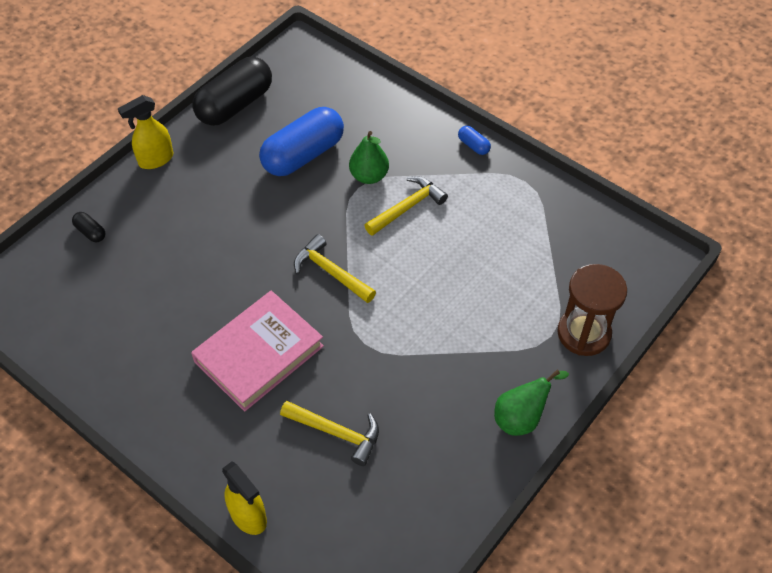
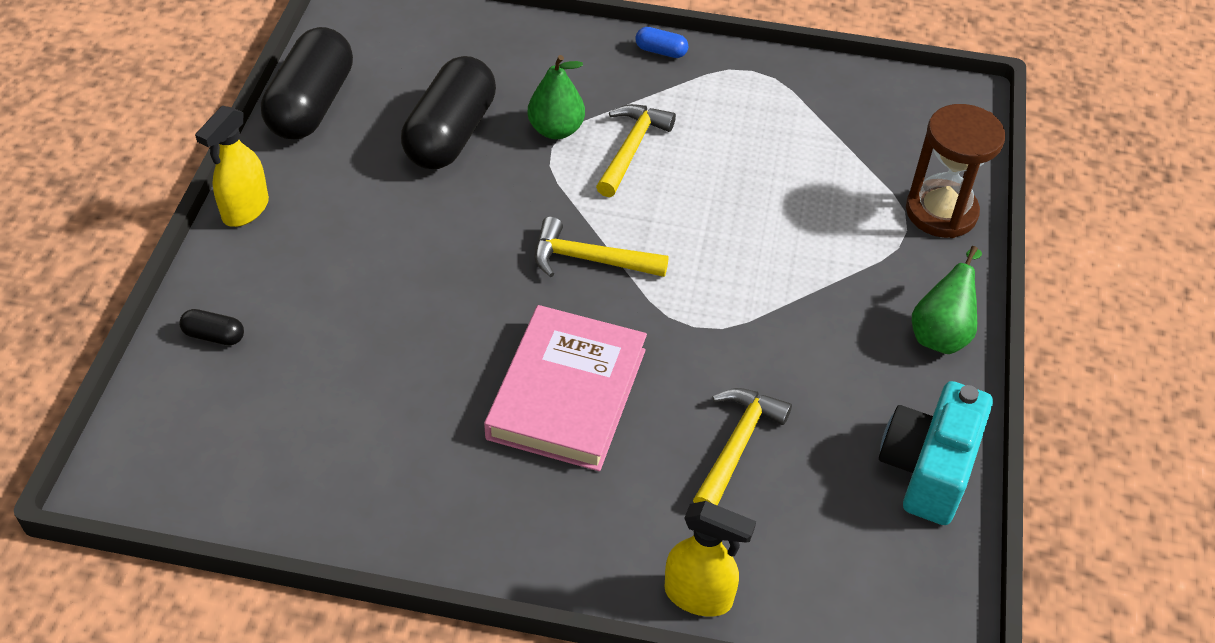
camera: 30 degrees left, 5 degrees down
blue capsule [259,107,344,176] -> black capsule [401,56,496,169]
yellow hammer [280,401,379,466] -> yellow hammer turned 60 degrees counterclockwise [693,388,792,506]
none -> turquoise camera [879,381,993,525]

